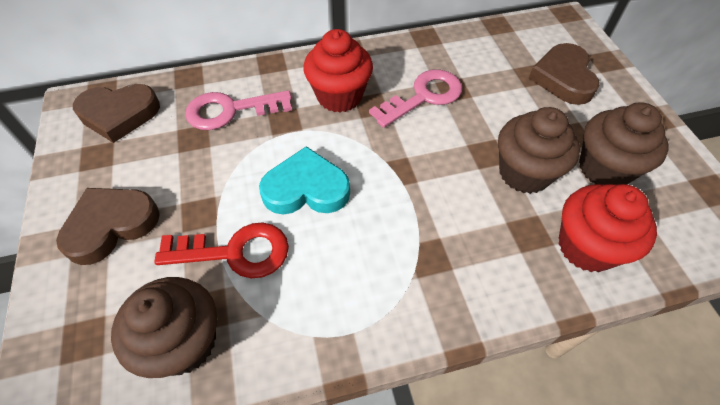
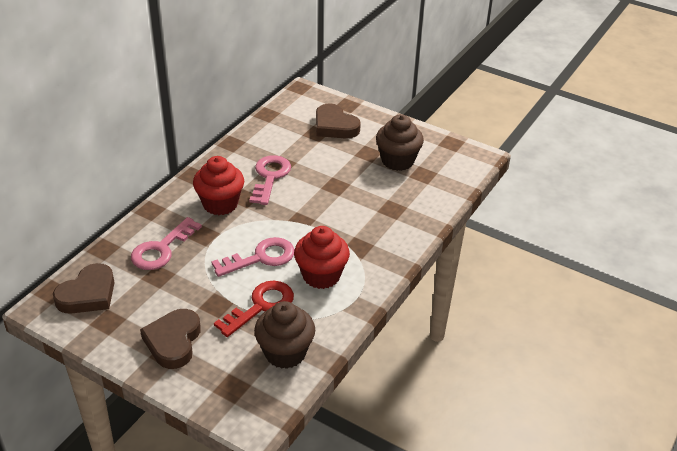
camera: 45 degrees left, 15 degrees down
turquoise heart [259,146,350,215] -> pink key [211,237,295,277]
brown cupcake [498,107,580,194] -> none
red cupcake [559,184,657,272] -> red cupcake moved to [294,226,350,289]

